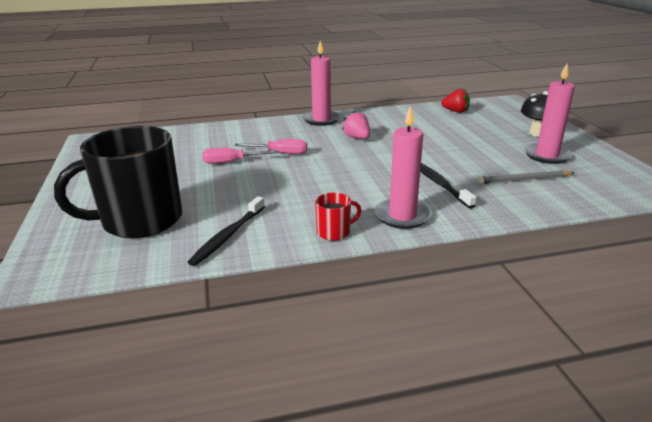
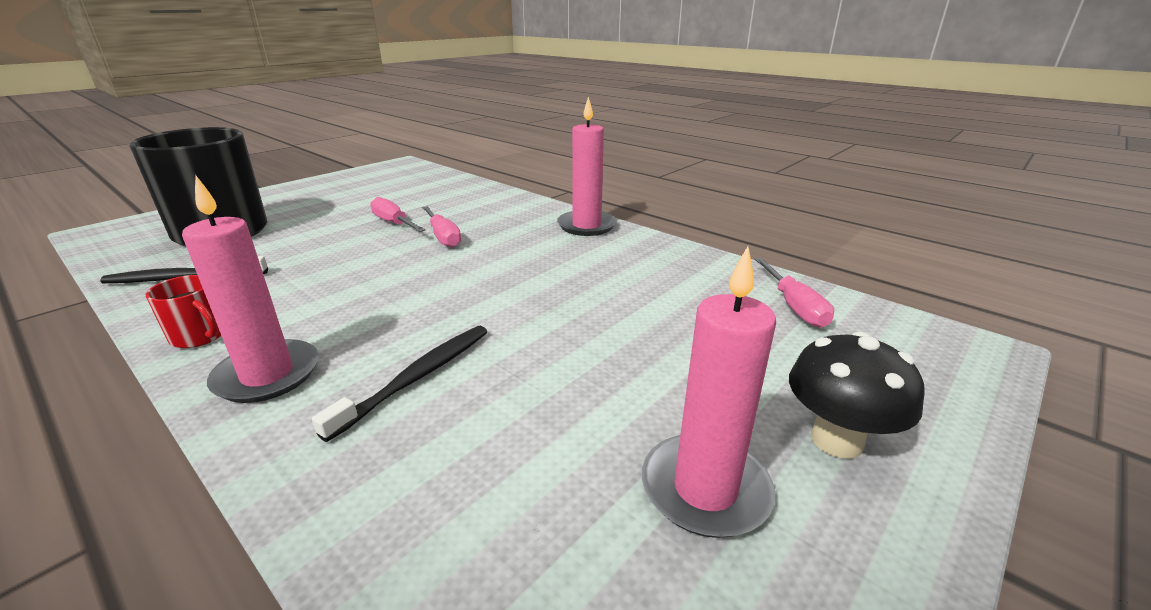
camera: 55 degrees right, 0 degrees up
pink strawberry [342,111,370,139] -> none
red strawberry [441,89,470,113] -> pink screwdriver [755,258,834,328]
grey pencil [477,170,574,184] -> none

